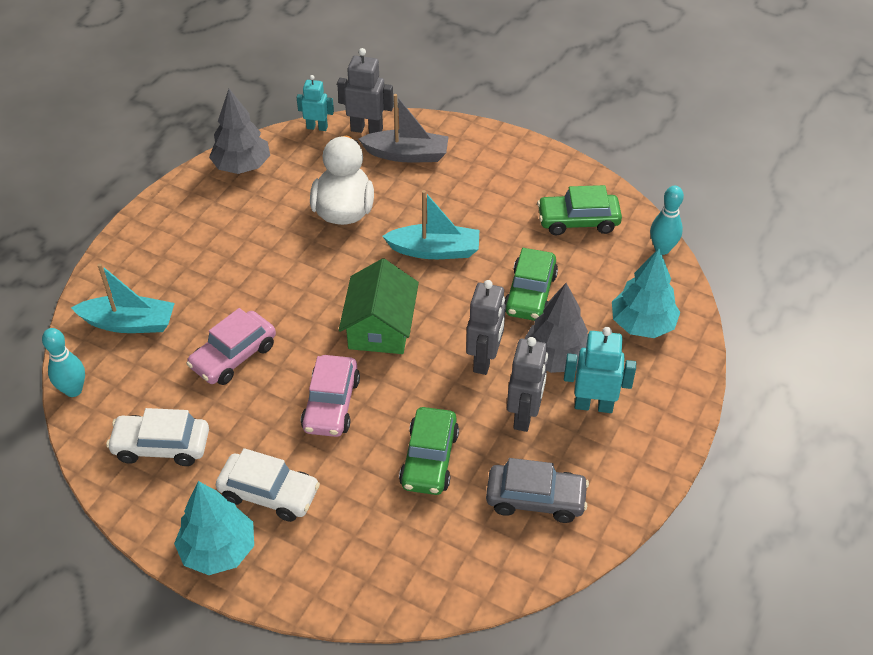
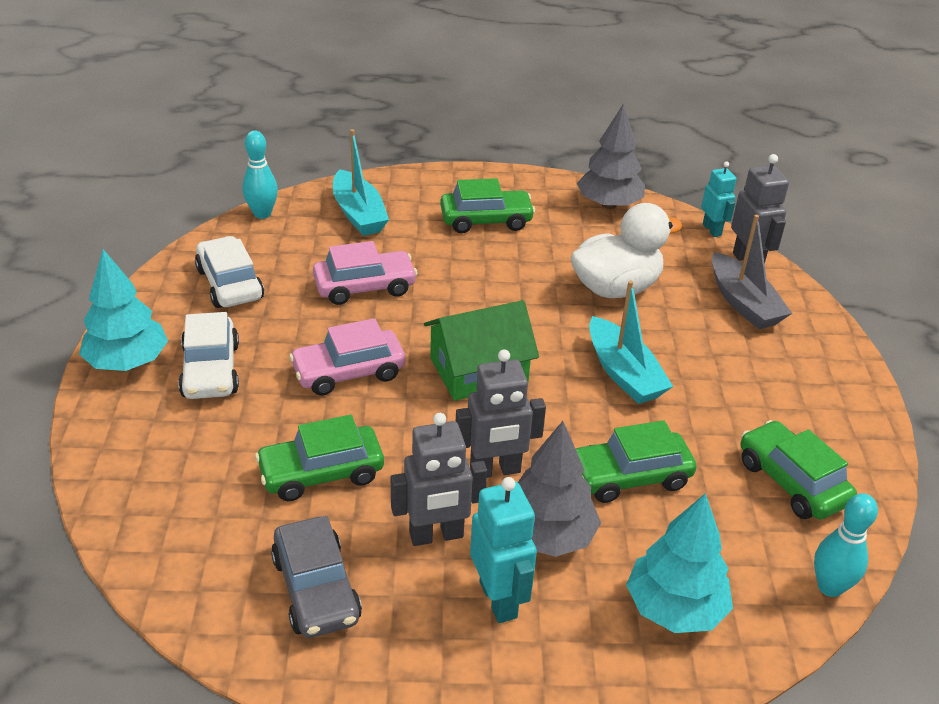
camera: 60 degrees right, 10 degrees down
pink car [186,308,276,385] -> pink car turned 150 degrees clockwise [313,241,418,305]
none -> green car [440,178,535,233]

